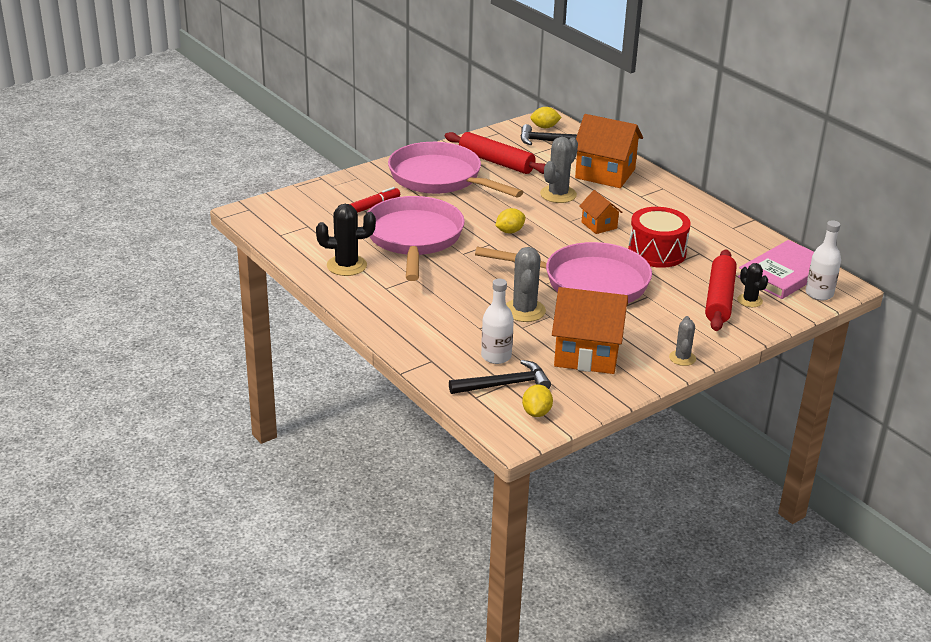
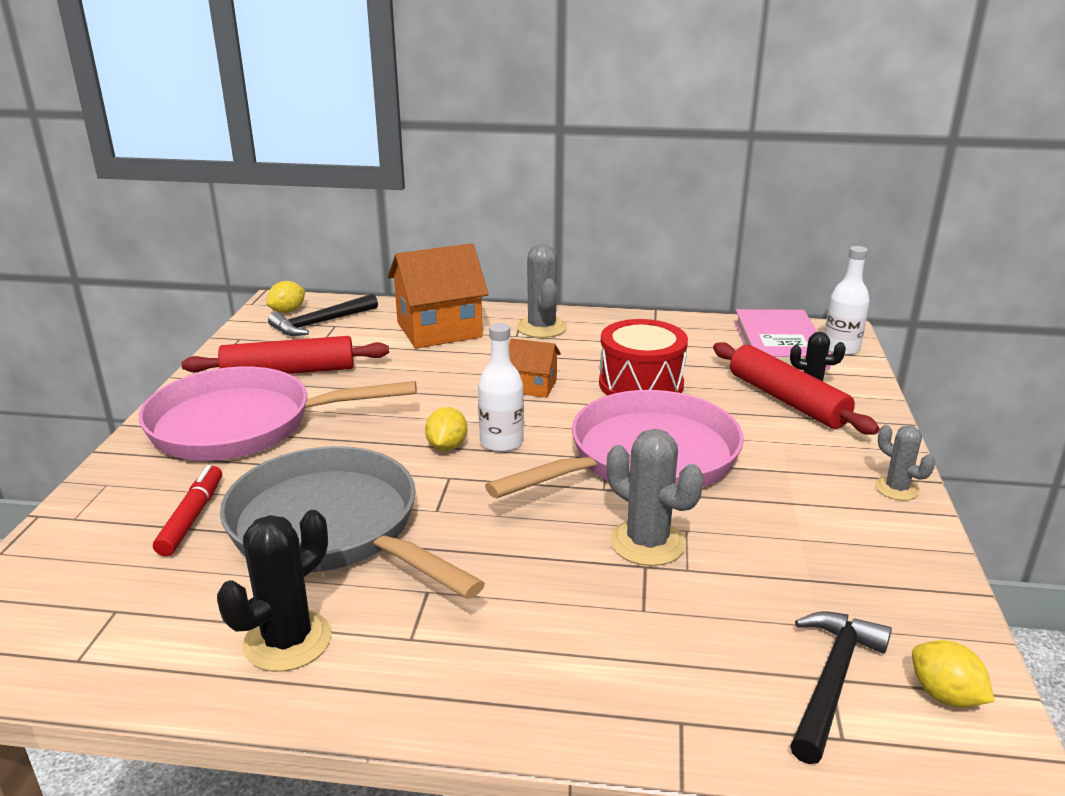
camera: 45 degrees left, 5 degrees down
pink pan [368,196,465,281] -> grey pan [220,446,485,599]
white bottle [481,279,514,364] -> white bottle moved to [478,323,524,452]
grey cactus [540,137,578,203] -> grey cactus moved to [517,244,567,338]
orange house [552,287,628,374] -> none

